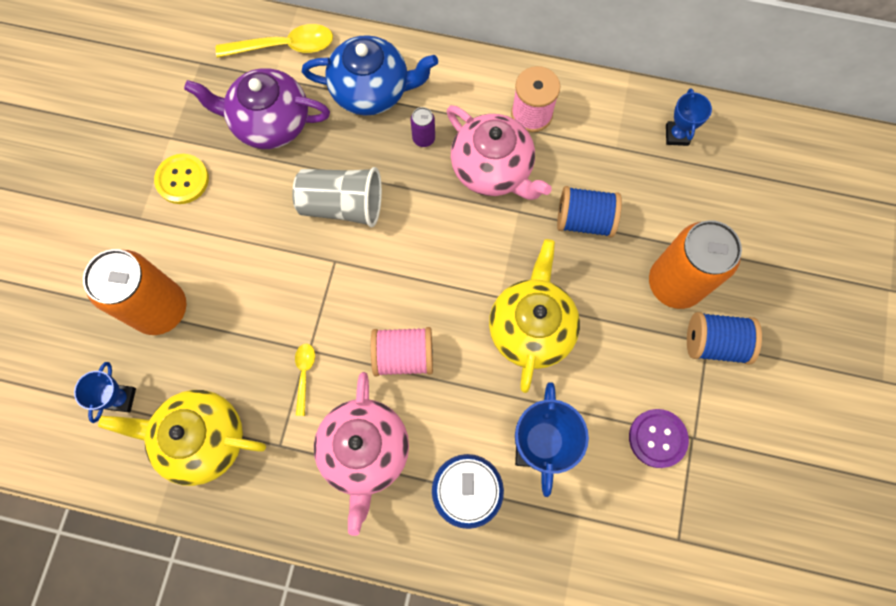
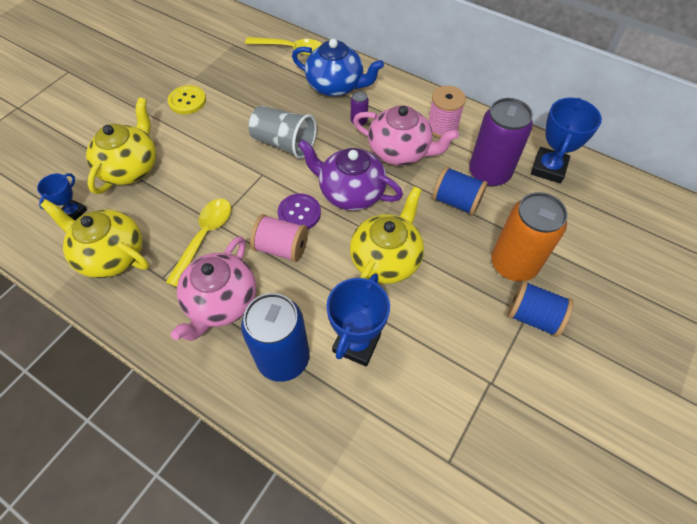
camera: 20 degrees right, 15 degrees down
orange can [83,249,186,335] -> yellow teapot [86,97,156,194]
purple teapot [184,68,330,149] -> purple teapot moved to [298,139,403,211]
yellow spoon [295,344,315,416] -> yellow spoon [166,199,231,287], size x1.86
pink teapot [447,105,552,200] -> pink teapot turned 45 degrees counterclockwise [353,105,459,166]
purple button [629,409,689,468] -> purple button moved to [278,194,321,229]
blue trophy [666,88,712,146] -> blue trophy [531,98,602,184], size x1.72
none -> purple can [469,98,533,187]

